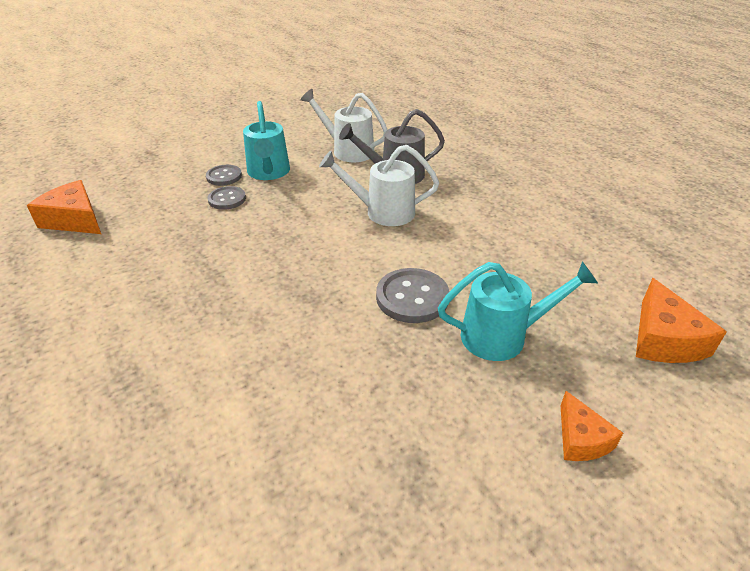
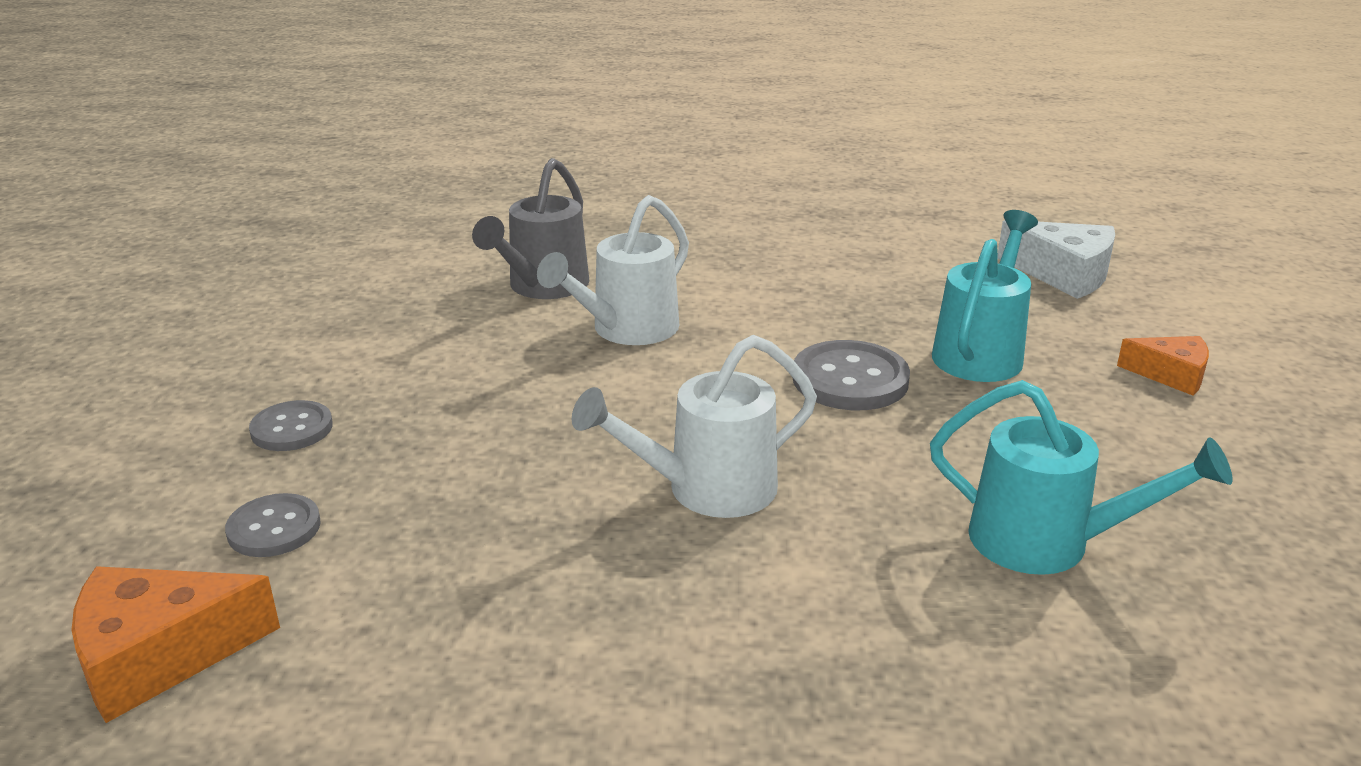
camera: 55 degrees left, 10 degrees down
grey button [208,186,246,210] -> grey button moved to [225,493,321,557]
turquoise watering can [243,101,290,180] -> turquoise watering can moved to [930,380,1233,575]
white watering can [300,89,387,162] -> white watering can moved to [572,335,817,518]
orange cheese [636,278,727,363] -> white cheese [998,220,1115,299]

